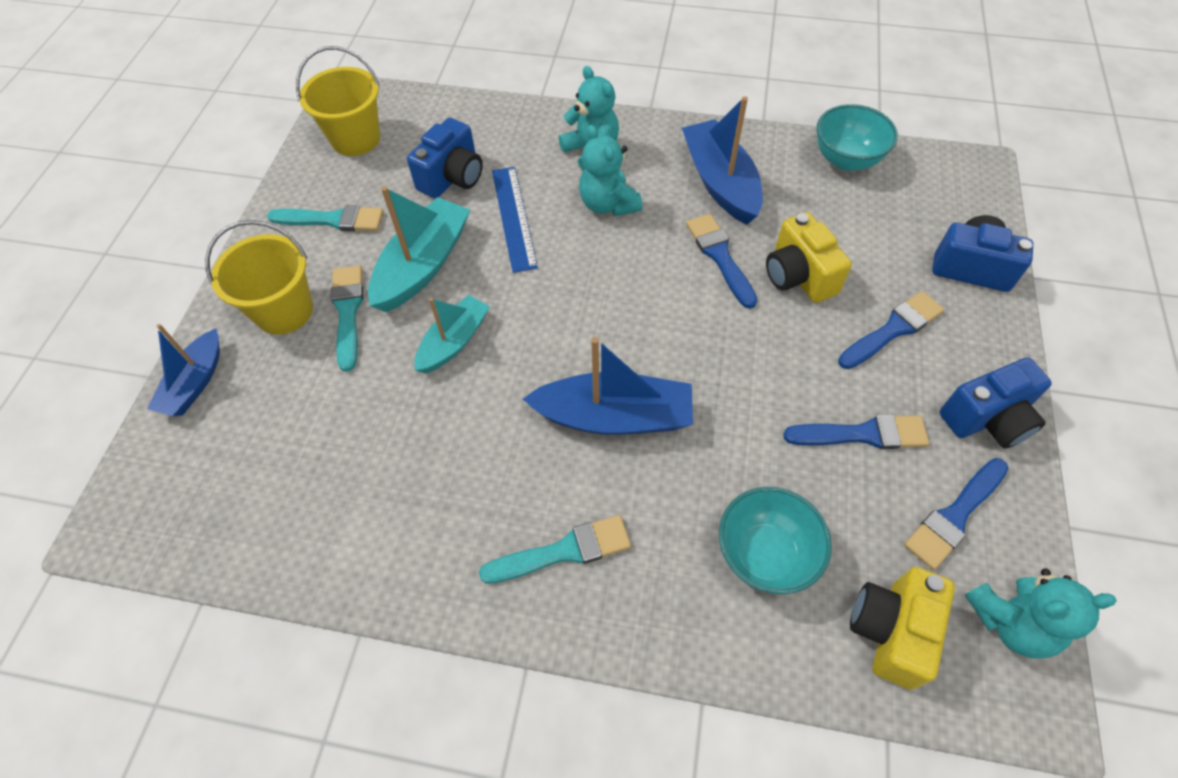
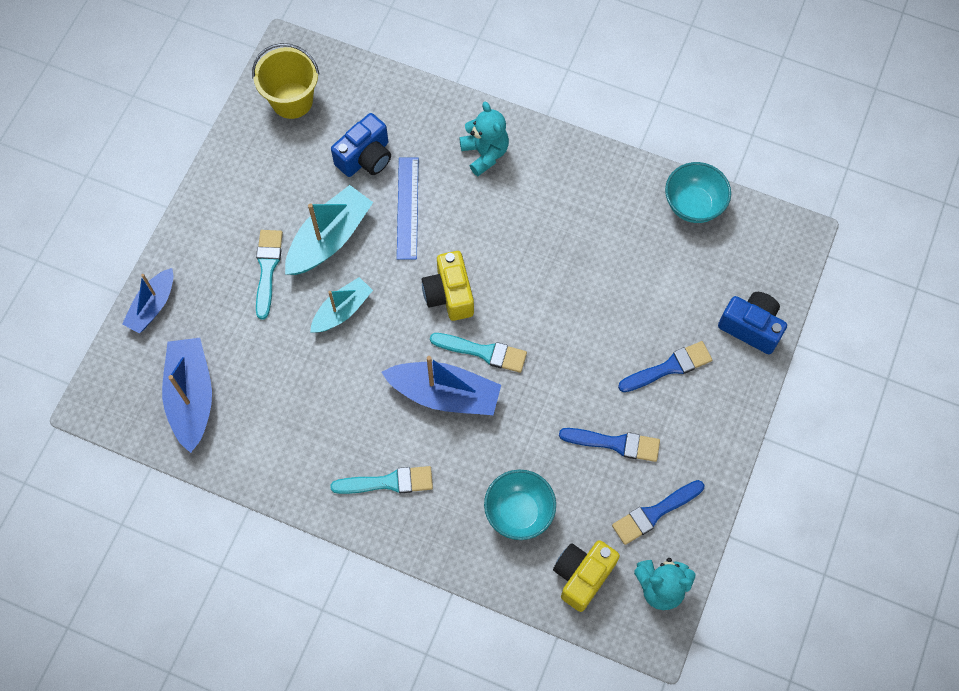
camera: 10 degrees right, 10 degrees up
yellow bucket [205,220,313,335] -> none
turquoise brush [267,205,383,231] -> turquoise brush moved to [430,333,527,373]
turquoise teddy bear [579,125,642,216] -> none
blue boat [682,96,763,225] -> blue boat moved to [162,338,212,453]
blue brush [686,214,758,309] -> none
yellow camera [766,212,852,303] -> yellow camera moved to [422,251,474,321]
blue camera [940,357,1052,449] -> none

